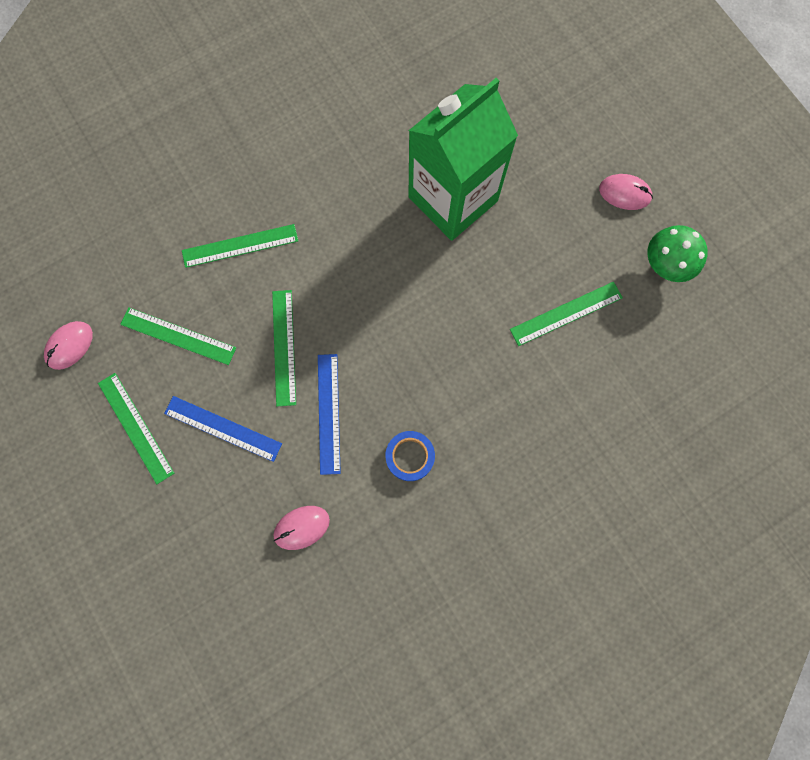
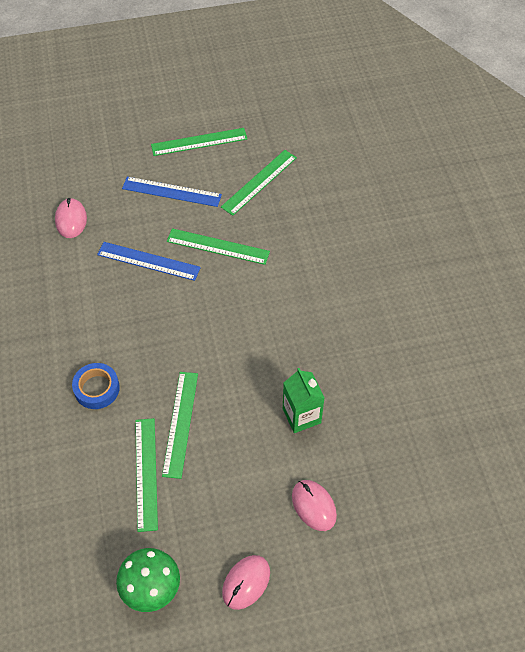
camera: 110 degrees right, 20 degrees down
pink mouse [44,321,93,370] -> pink mouse moved to [292,480,337,531]
blue ruler [164,396,282,462] -> blue ruler turned 60 degrees clockwise [122,177,222,207]
green ruler [182,224,298,268] -> green ruler moved to [162,372,198,479]
blue tape [385,431,435,481] -> blue tape moved to [72,363,120,409]
green carton [408,78,518,241] -> green carton [283,368,325,433], size x0.46

